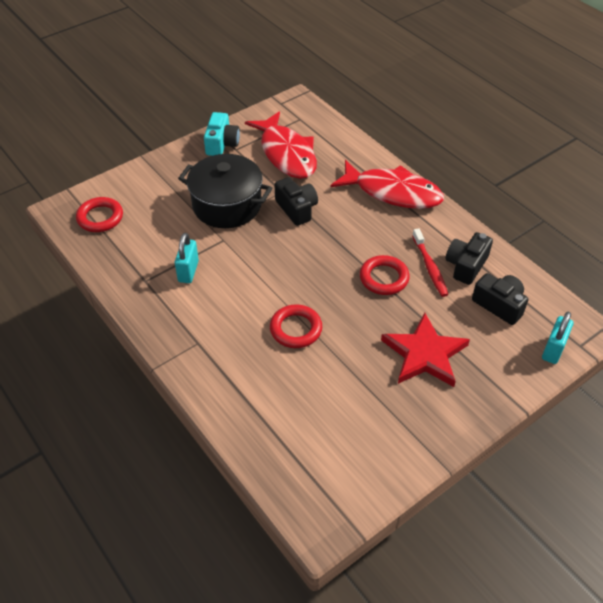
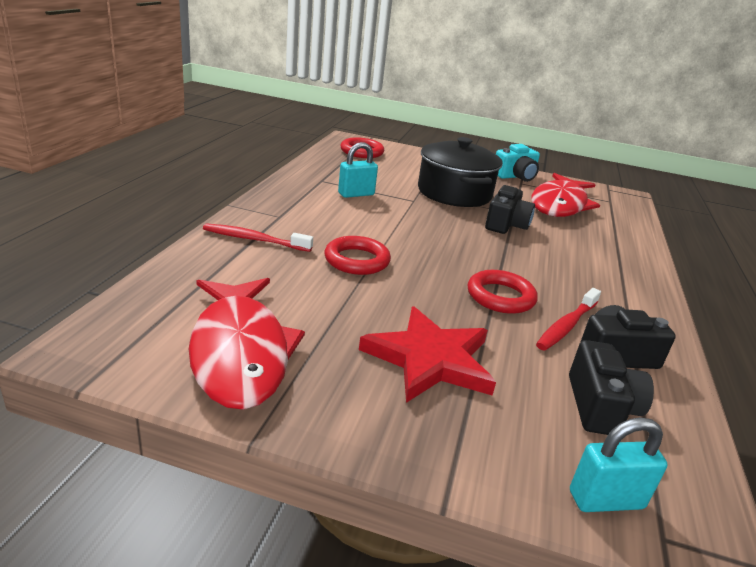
camera: 50 degrees right, 20 degrees down
red fish [330,160,444,209] -> red fish moved to [189,278,305,410]
none -> red toothbrush [203,223,313,252]

